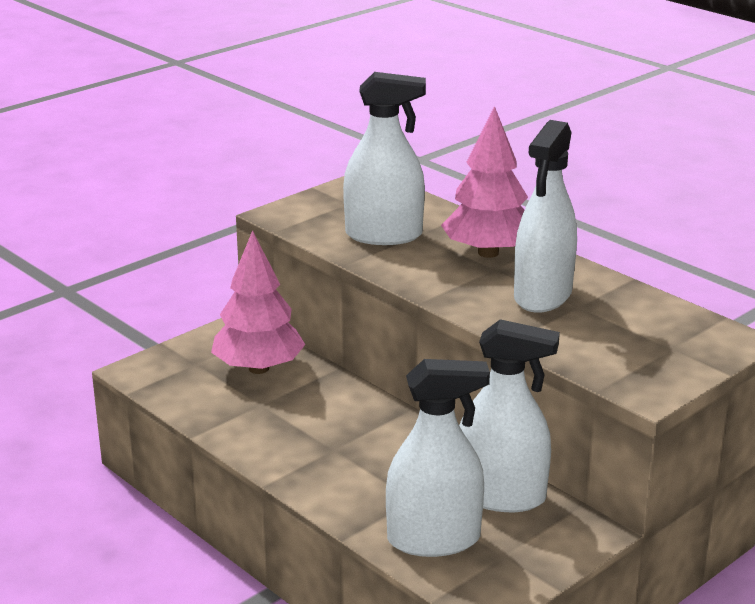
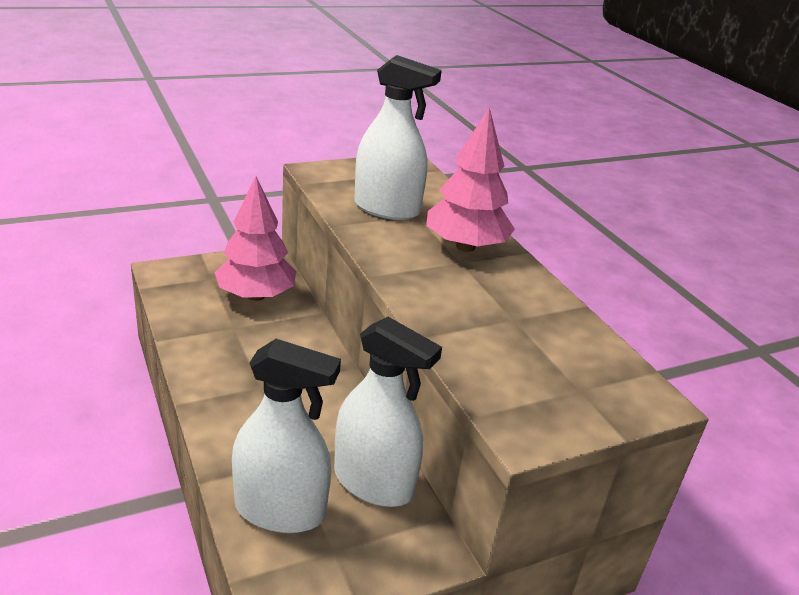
camera: 15 degrees right, 5 degrees up
white spray bottle [514,120,577,313] -> none

